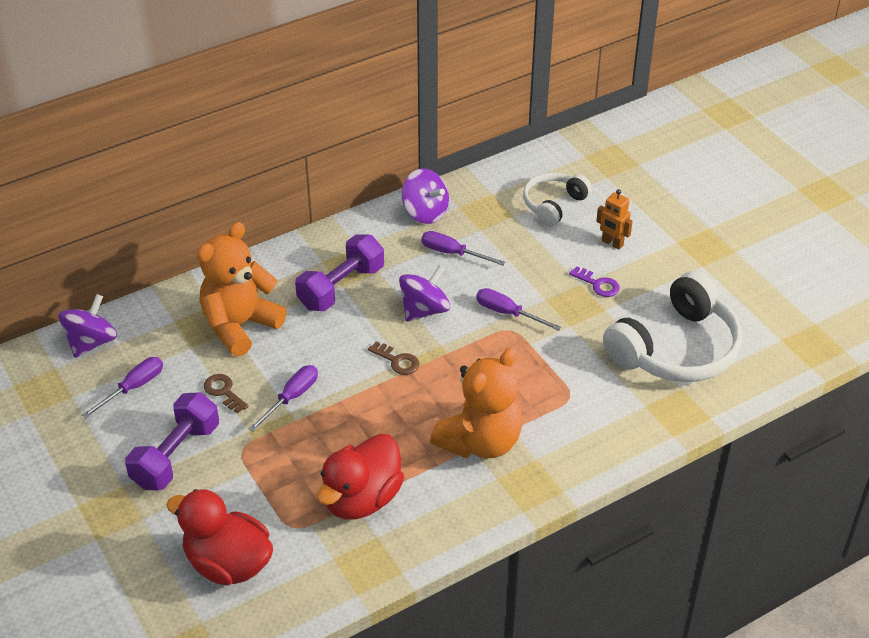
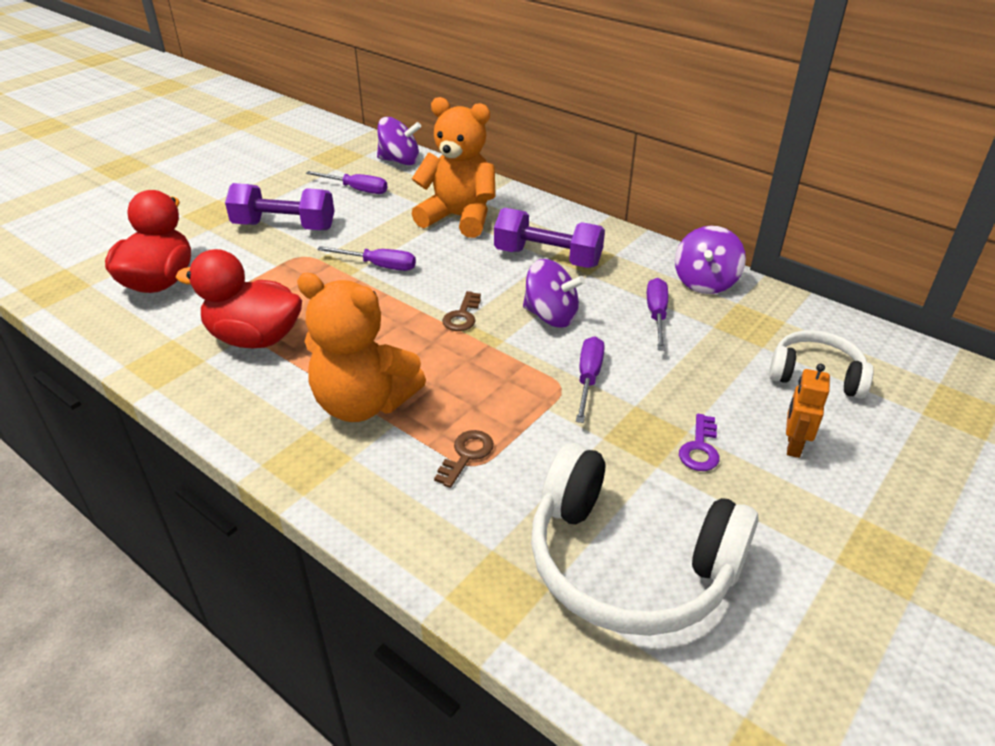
camera: 70 degrees right, 5 degrees down
brown key [204,374,249,413] -> brown key moved to [434,430,494,488]

